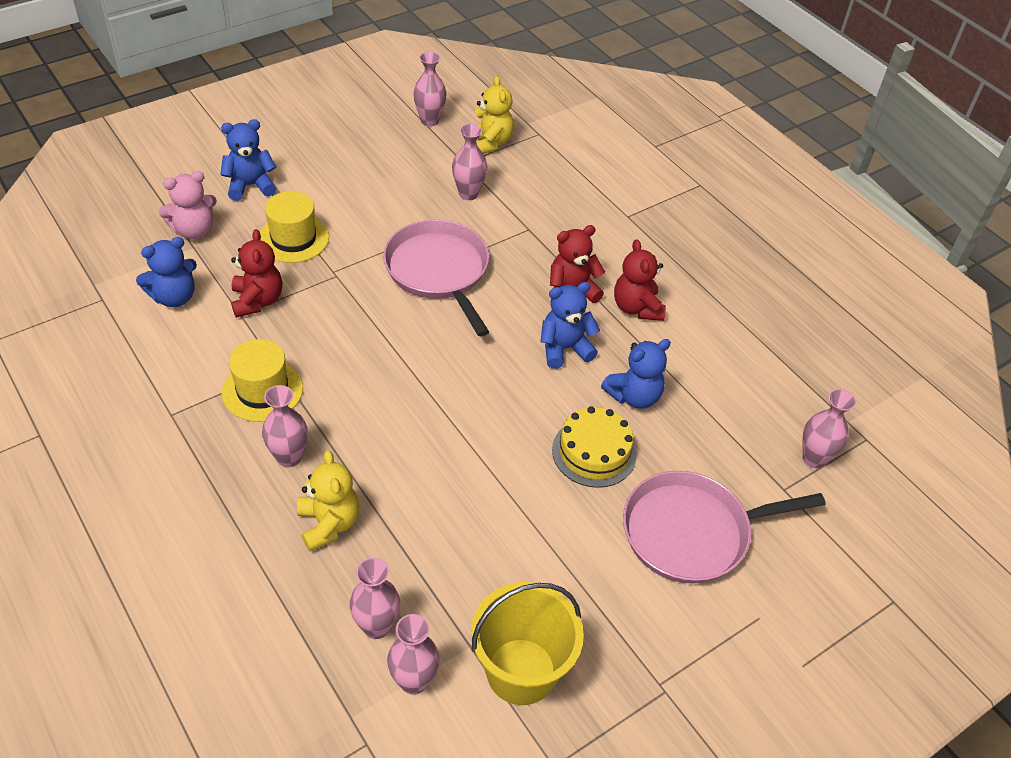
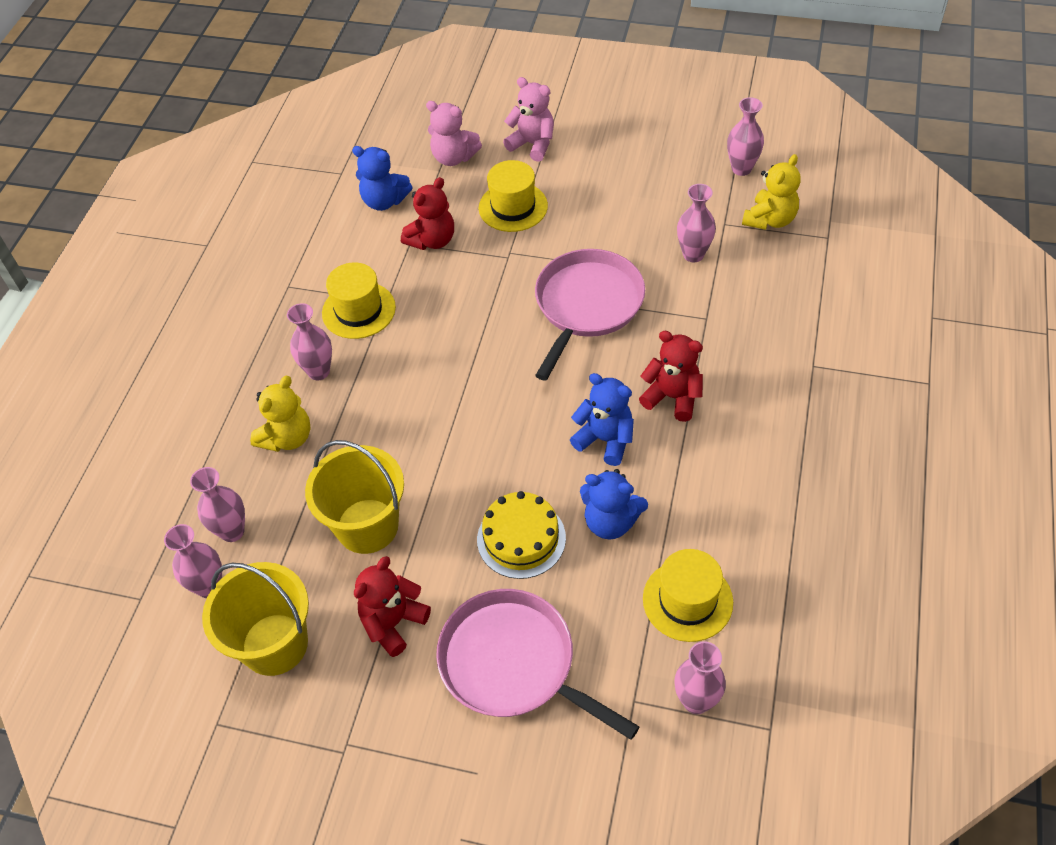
camera: 55 degrees right, 5 degrees up
blue teddy bear [220,119,276,201] -> pink teddy bear [503,77,554,162]
red teddy bear [614,239,666,321] -> red teddy bear moved to [354,556,431,657]
none -> yellow bucket [305,440,404,554]
none -> yellow hat [643,549,733,642]

